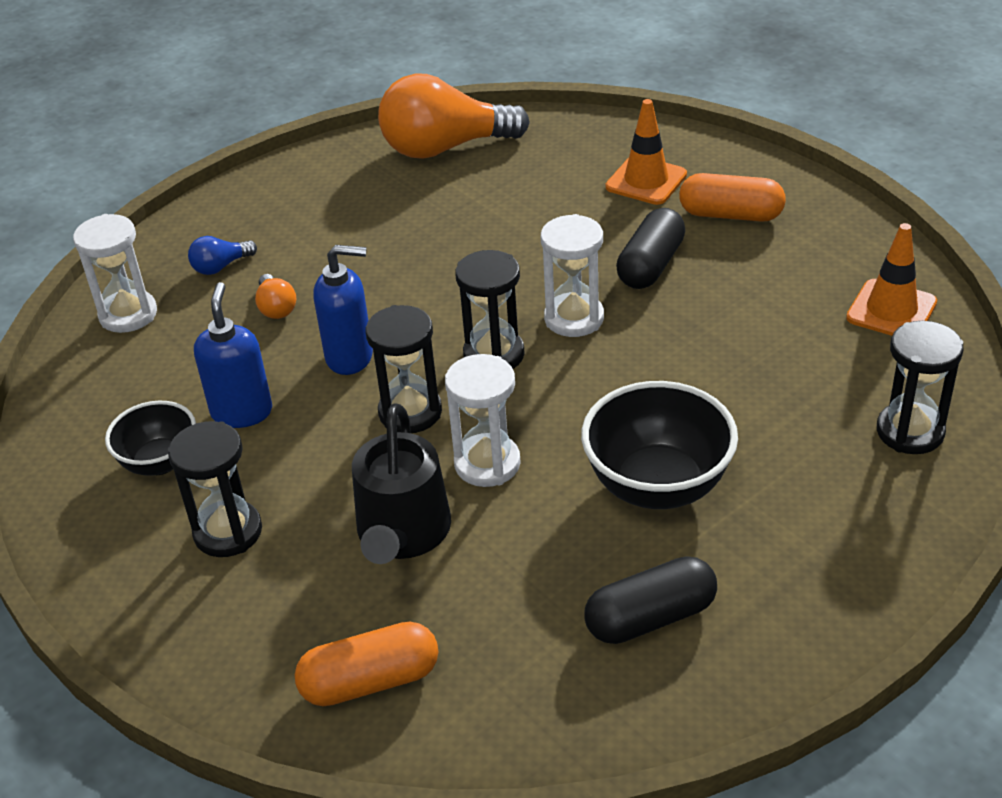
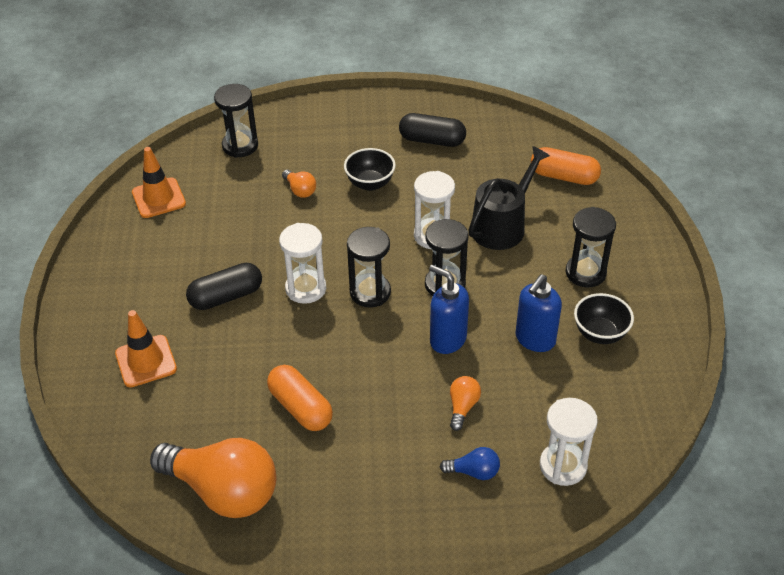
camera: 145 degrees left, 5 degrees up
black bowl [581,381,738,509] -> black bowl [344,148,396,191], size x0.62
orange capsule [679,173,786,222] -> orange capsule moved to [267,365,333,431]
none -> orange light bulb [282,170,316,198]

